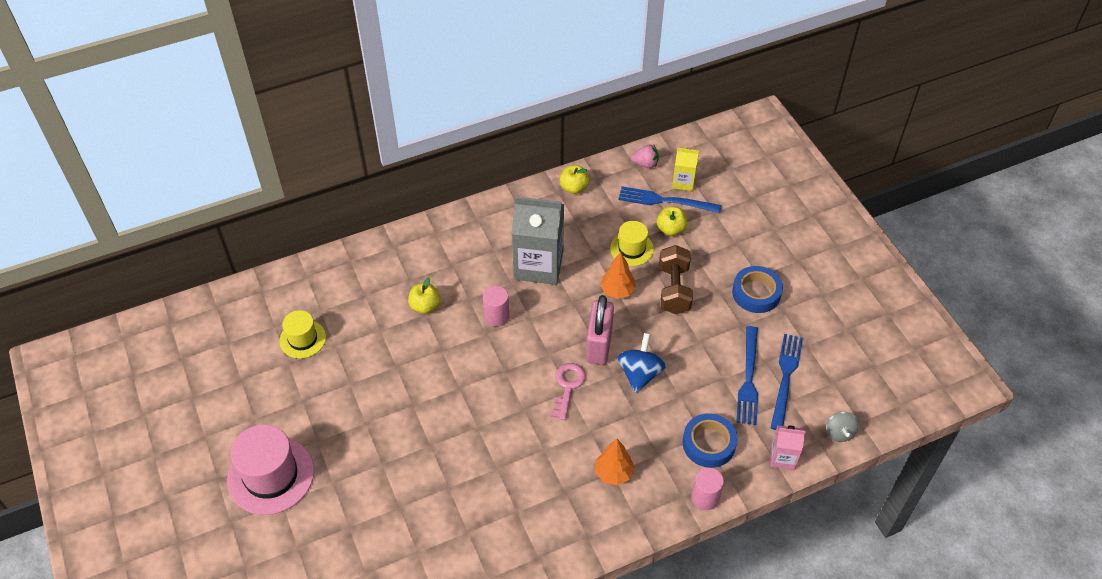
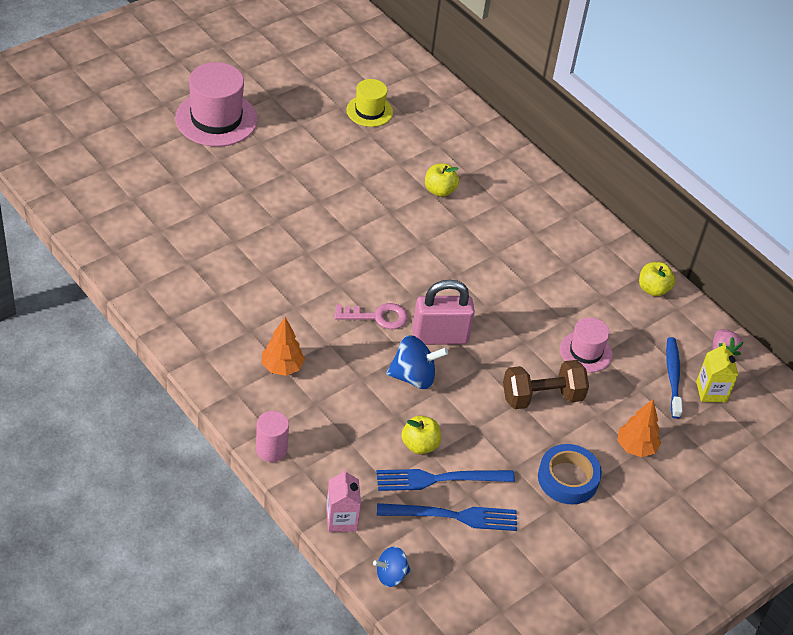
camera: 70 degrees right, 5 degrees down
pink cylinder [483,286,509,326] -> none
grey carton [512,196,564,285] -> none
orange tree [600,252,636,299] -> orange tree moved to [617,399,661,457]
yellow hat [610,221,654,266] -> pink hat [560,317,613,373]
blue fork [619,186,721,213] -> blue toothbrush [666,337,683,419]
yellow apple [657,206,687,236] -> yellow apple moved to [401,416,441,454]
blue tape [683,413,738,468] -> none
grey spinning top [826,412,859,442] -> blue spinning top [373,546,411,587]

